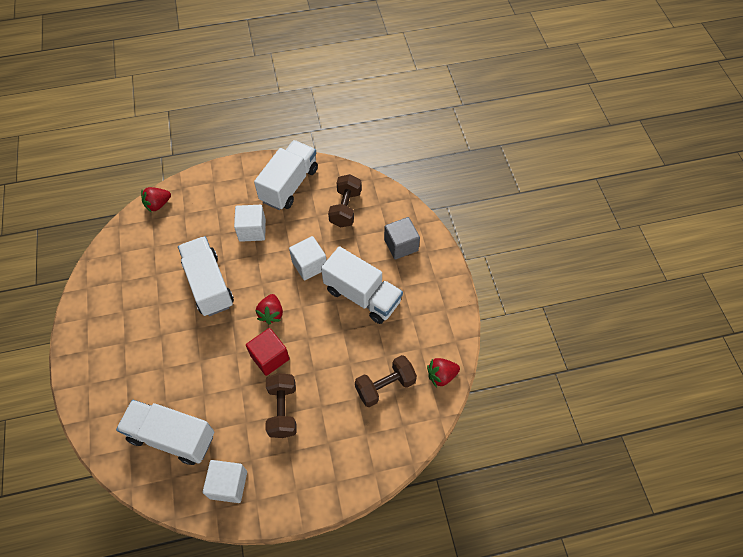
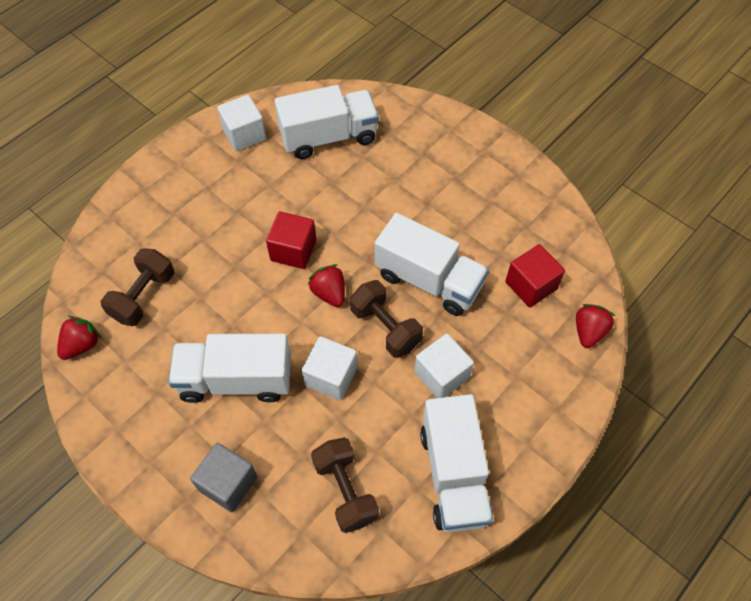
camera: 145 degrees right, 0 degrees up
brown dumbbell [266,373,297,438] -> brown dumbbell moved to [350,280,423,358]
none -> red cube [505,244,565,308]

